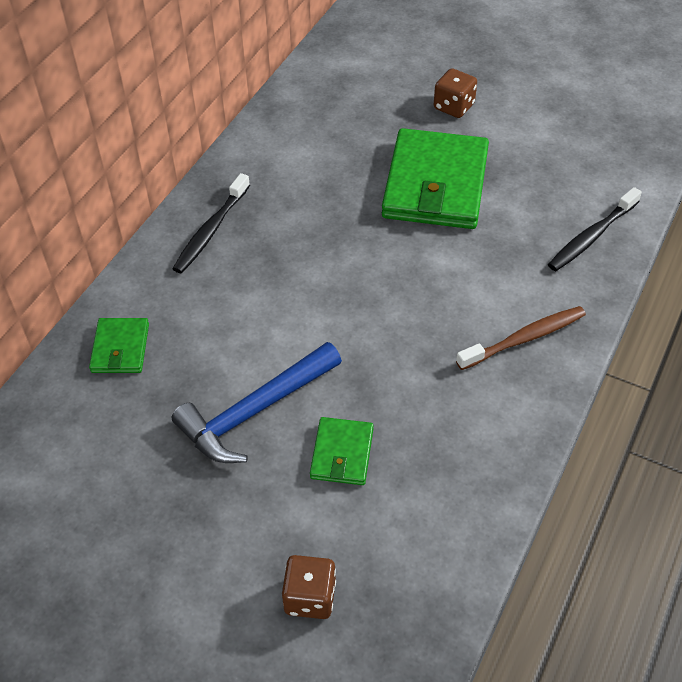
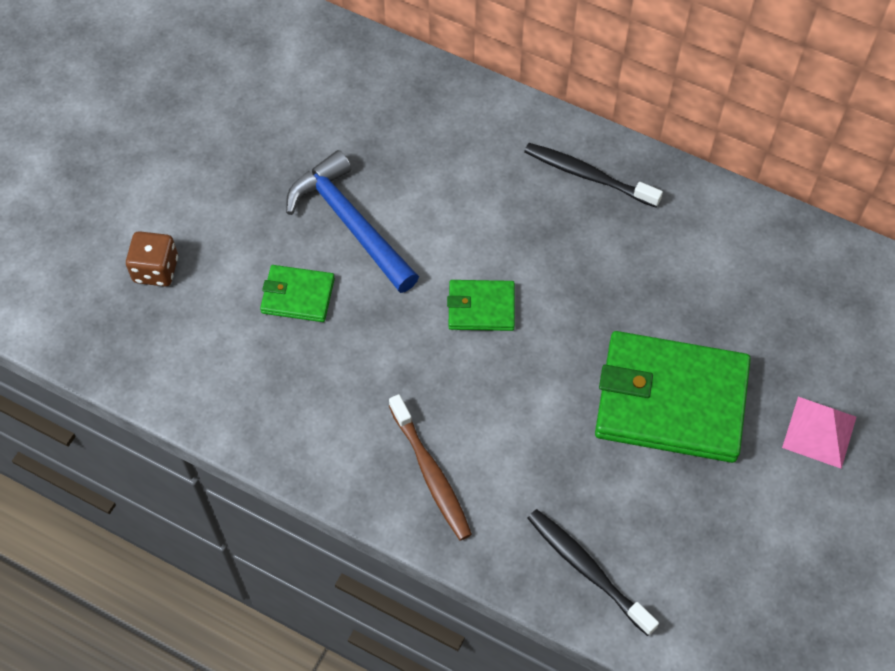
camera: 90 degrees right, 10 degrees up
green wallet [89,318,149,373] -> green wallet moved to [447,280,515,331]
brown dice [434,68,477,118] -> pink pyramid [782,397,856,469]

